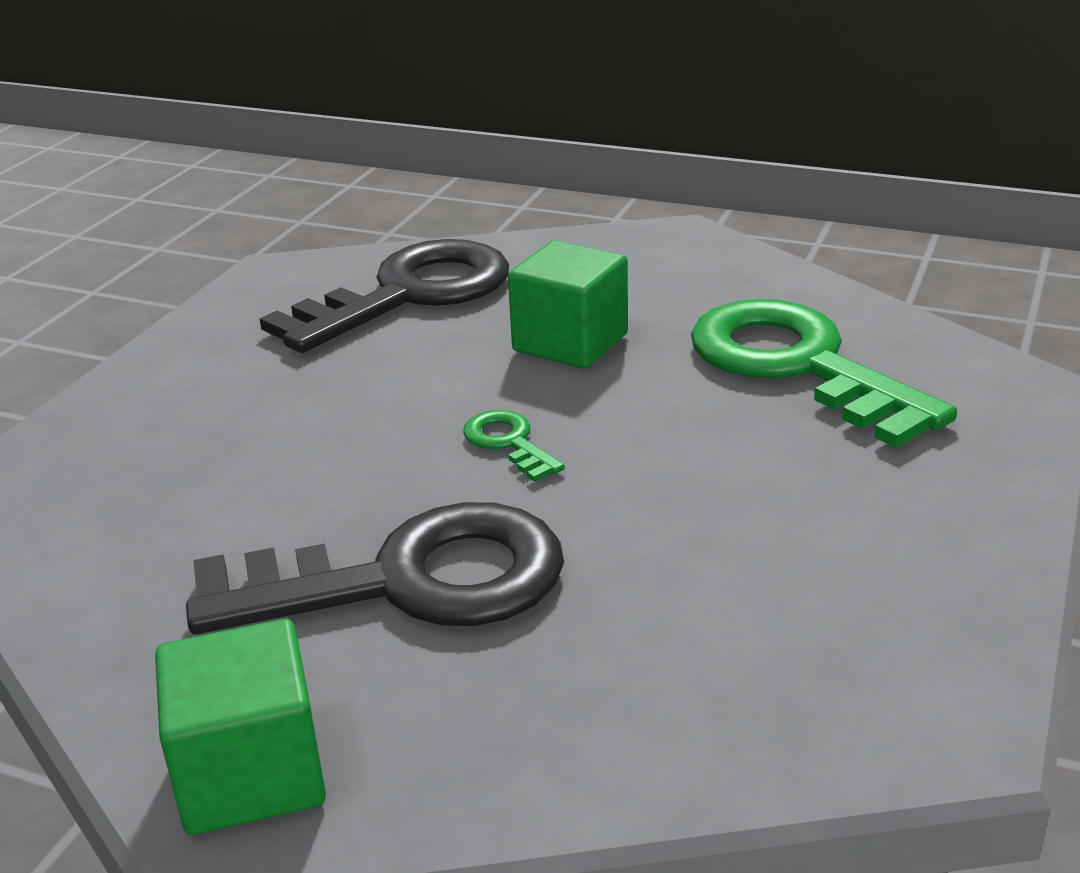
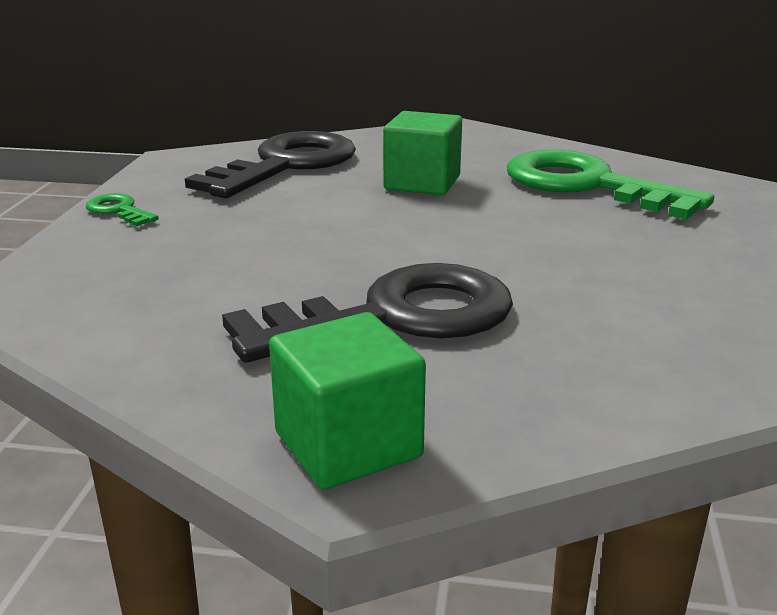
camera: 15 degrees left, 5 degrees down
green key [463,410,565,482] -> green key moved to [86,193,159,226]

